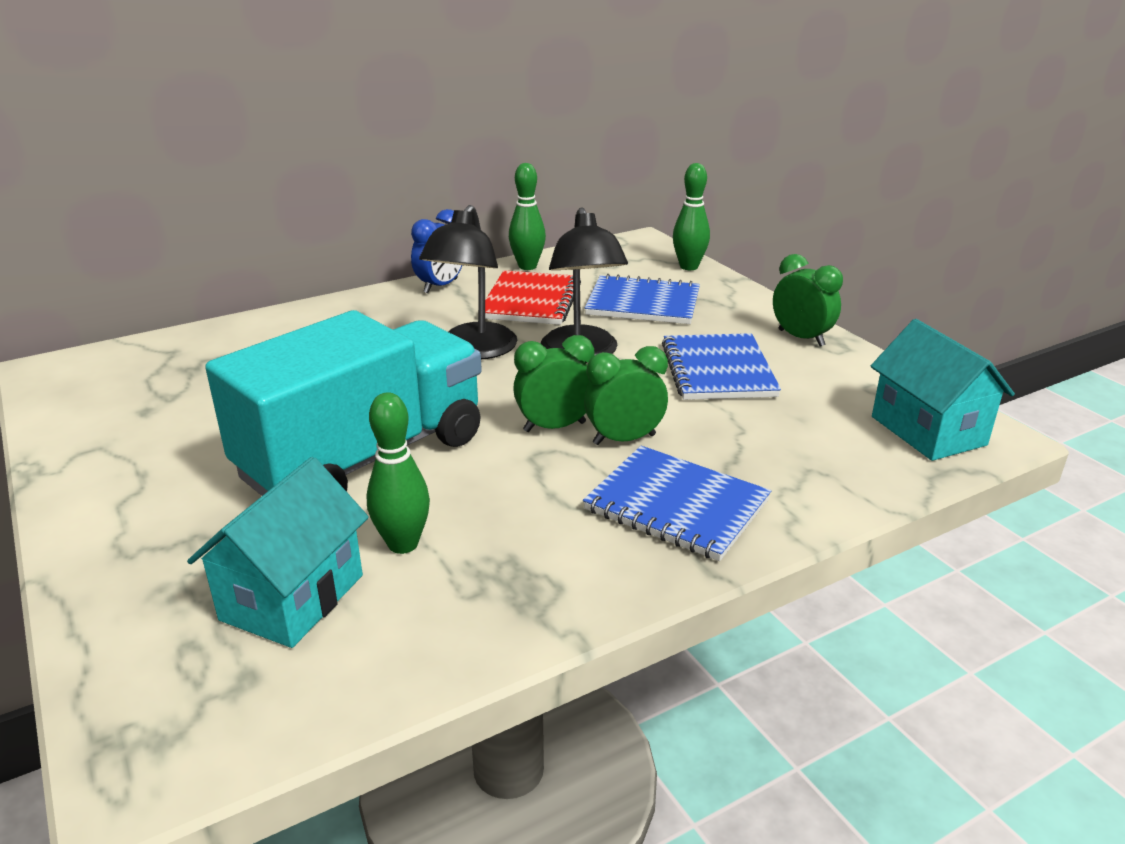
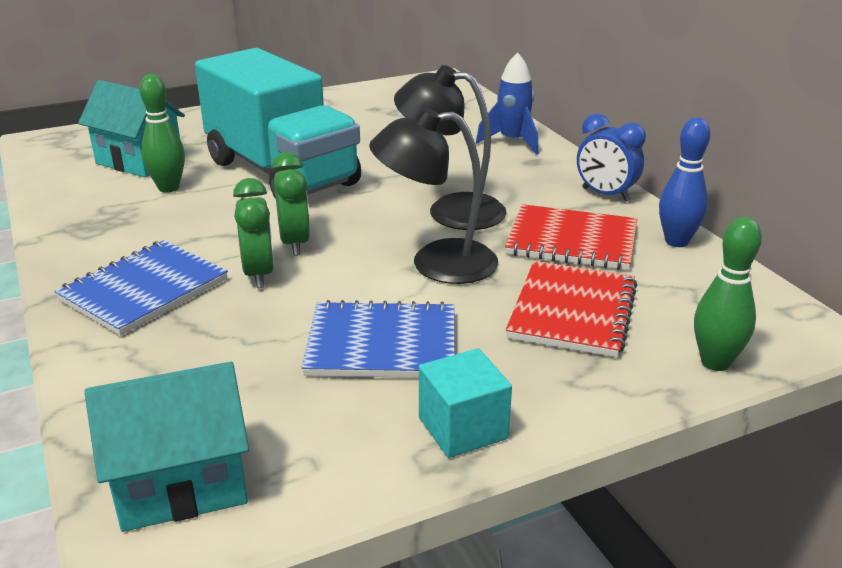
camera: 95 degrees right, 0 degrees up
green bowling pin [509,163,546,270] -> blue bowling pin [659,117,710,247]
blue notebook [585,274,700,324] -> red notebook [506,261,637,357]
green clock [773,254,843,346] -> turquoise cube [419,348,512,458]
none -> blue rocket [476,53,538,154]

